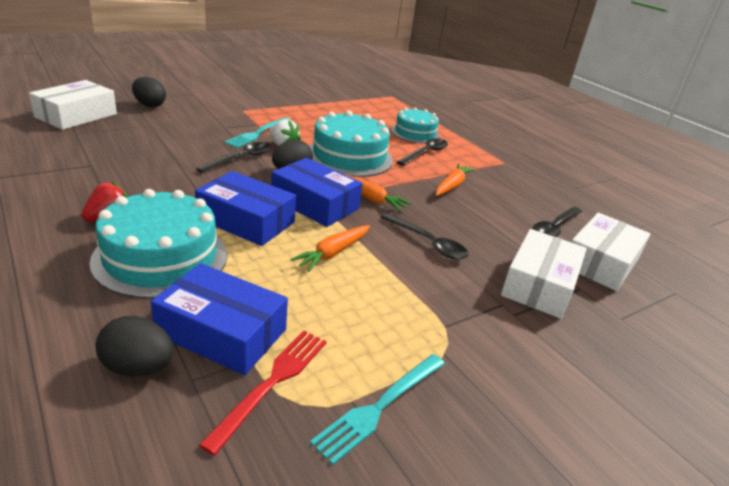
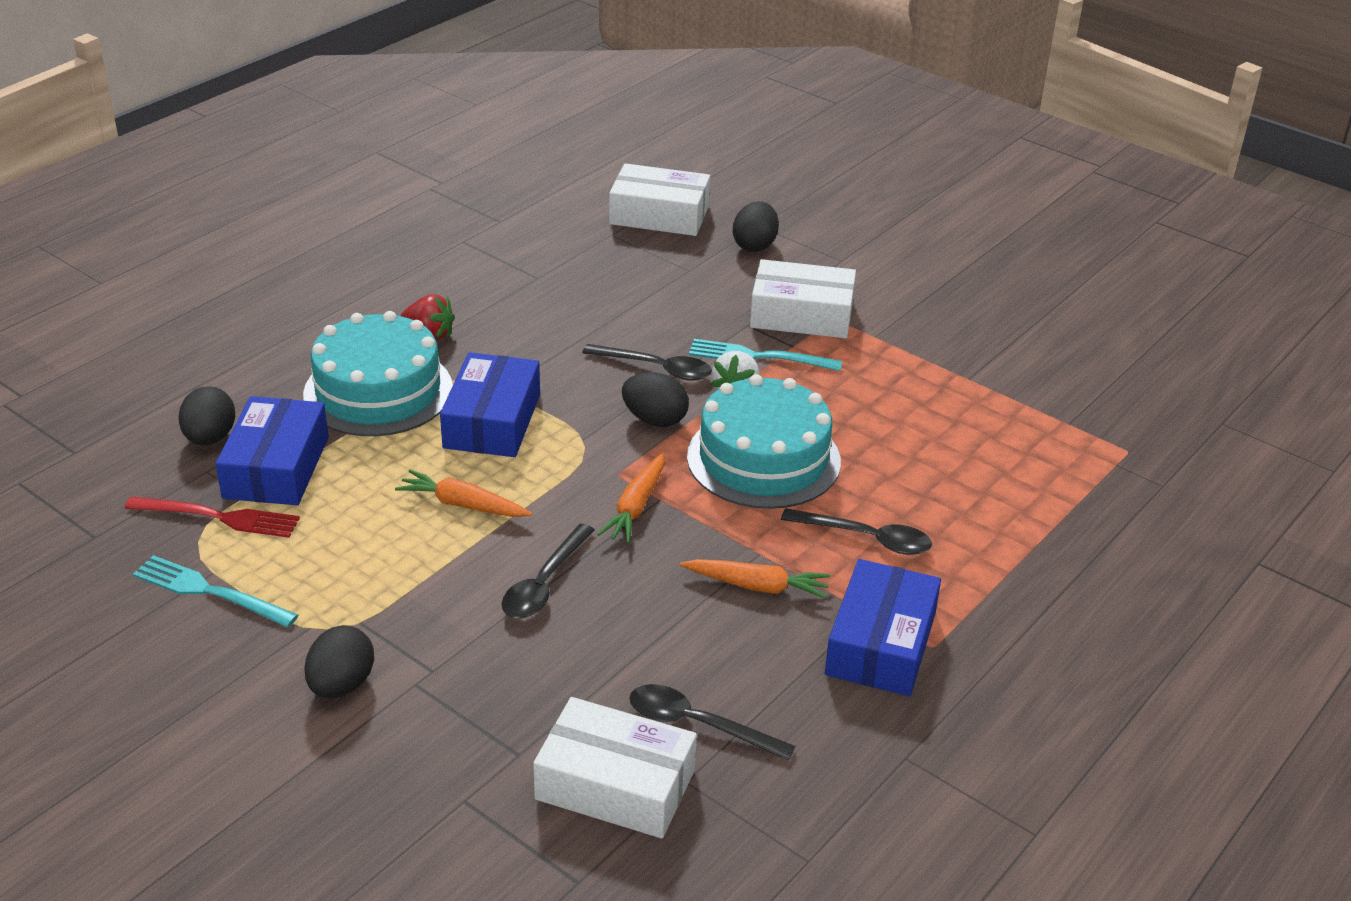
camera: 75 degrees right, 5 degrees up
blue box [271,158,363,227] -> blue box moved to [825,559,941,696]
turquoise cake [391,107,440,144] -> none
white box [501,229,587,319] -> white box moved to [750,259,856,338]
none -> black egg [304,625,374,698]

